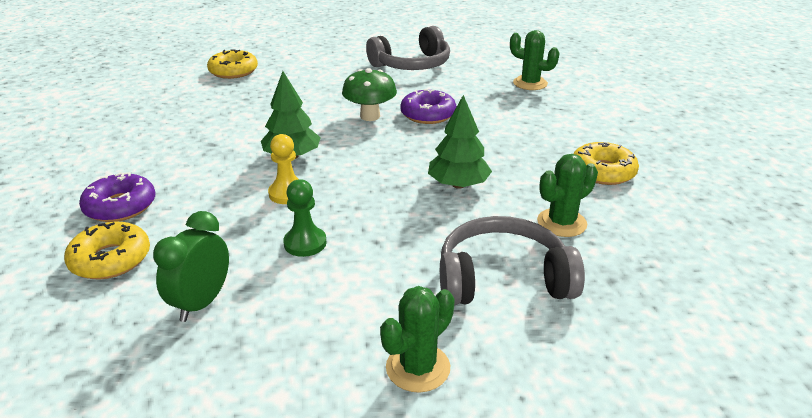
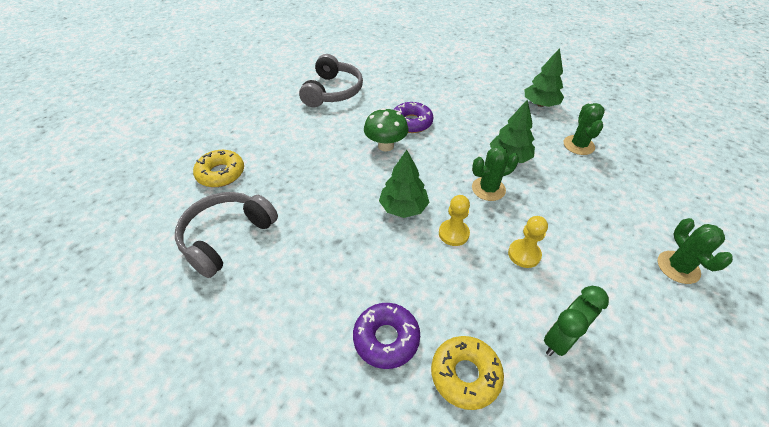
camera: 50 degrees left, 15 degrees up
green clock [153,211,229,322] -> green clock turned 75 degrees clockwise [544,286,609,356]
green pawn [283,179,327,257] -> yellow pawn [508,216,548,268]
grey headphones [440,216,585,305] -> grey headphones moved to [175,192,278,278]
green cactus [510,30,559,90] -> green cactus moved to [472,146,519,201]
yellow donut [573,142,639,185] -> green tree [524,48,564,107]

